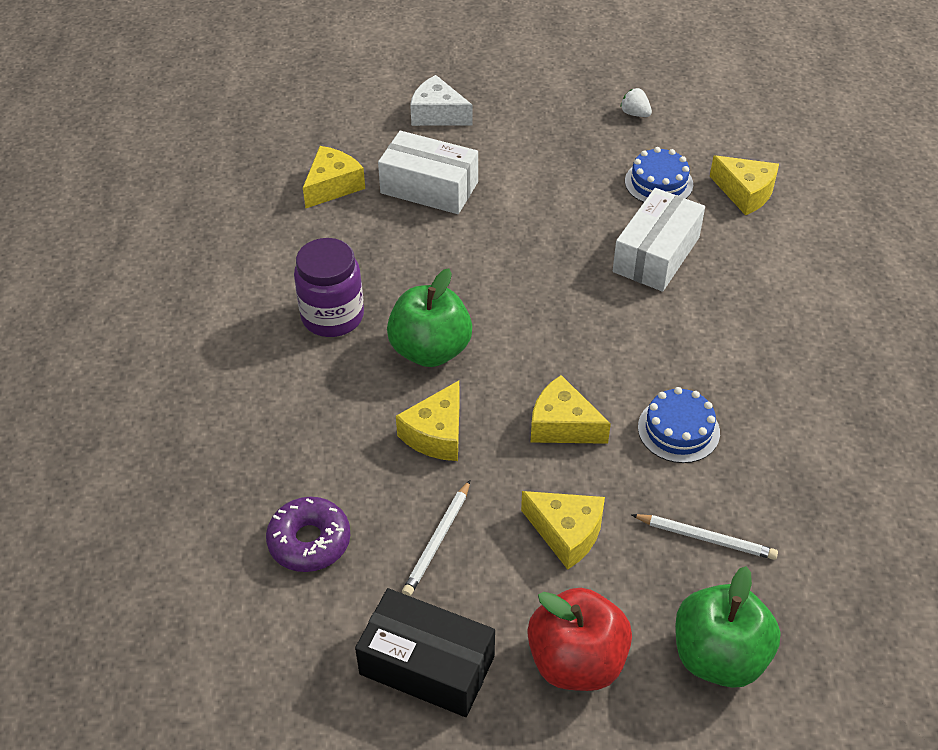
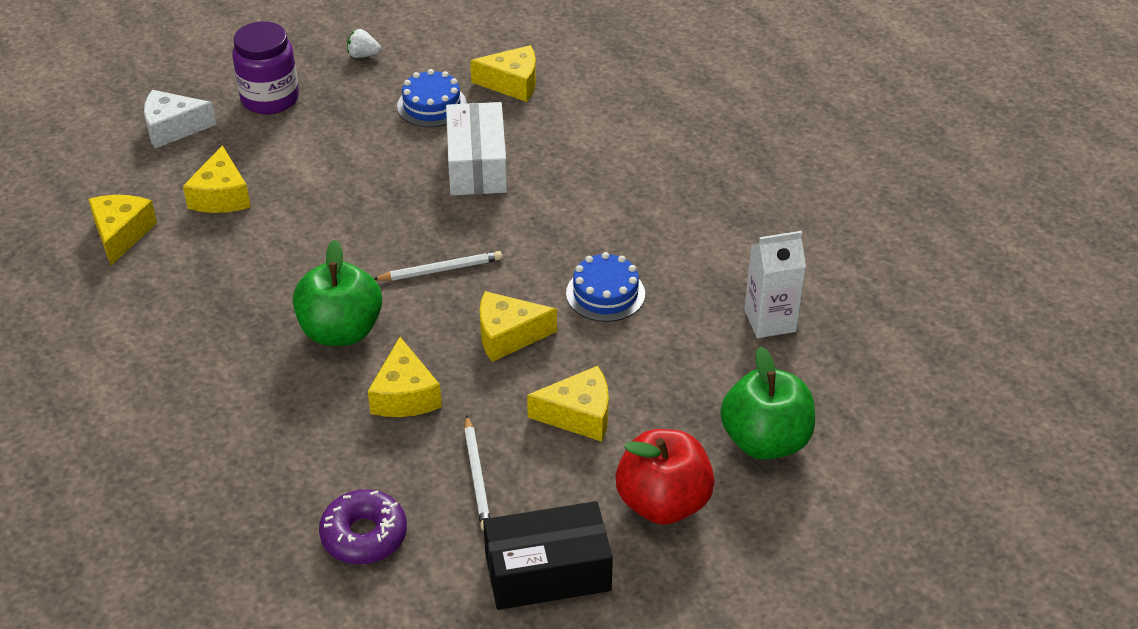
camera: 35 degrees left, 5 degrees down
purple jar [294,238,364,337] -> purple jar moved to [232,21,299,115]
white box [378,131,478,214] -> yellow cheese [183,145,251,213]
white pencil [631,514,778,560] -> white pencil moved to [374,251,502,281]
none -> white carton [744,231,806,338]

